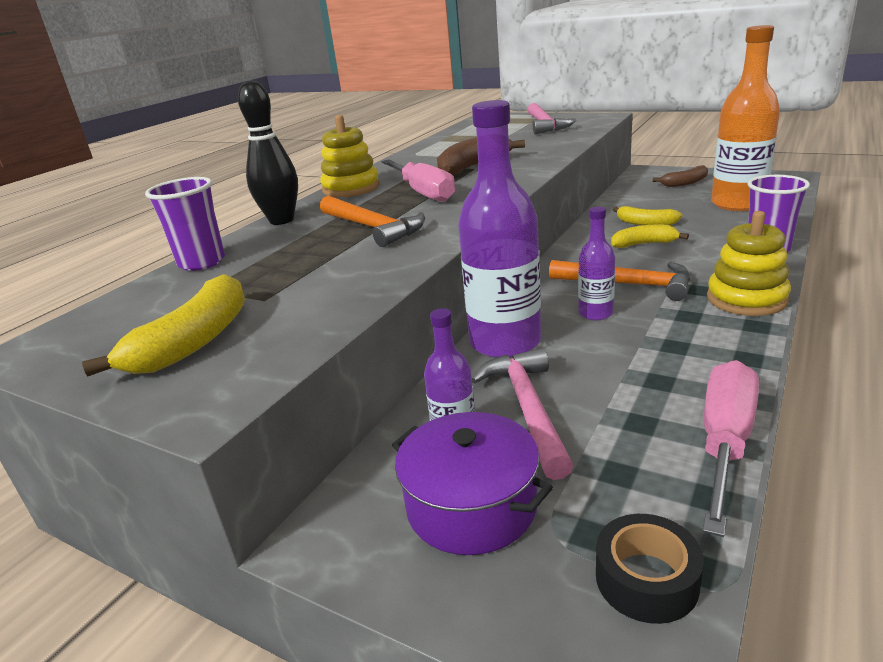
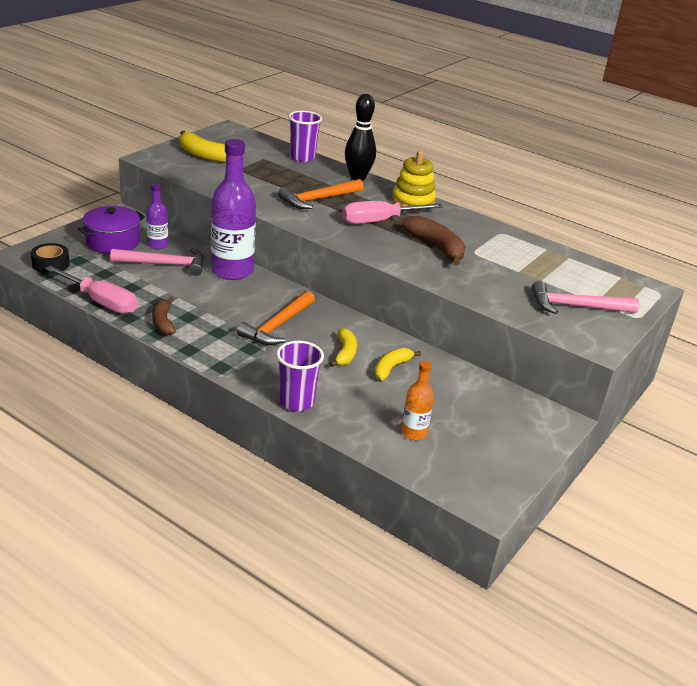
camera: 90 degrees right, 5 degrees up
purple bottle [578,207,615,320] -> none
brown banana [653,165,708,187] -> brown banana moved to [152,297,176,335]
yellow stacking toy [707,211,791,316] -> none
orange bottle [711,25,780,211] -> orange bottle [401,361,434,440], size x0.50

